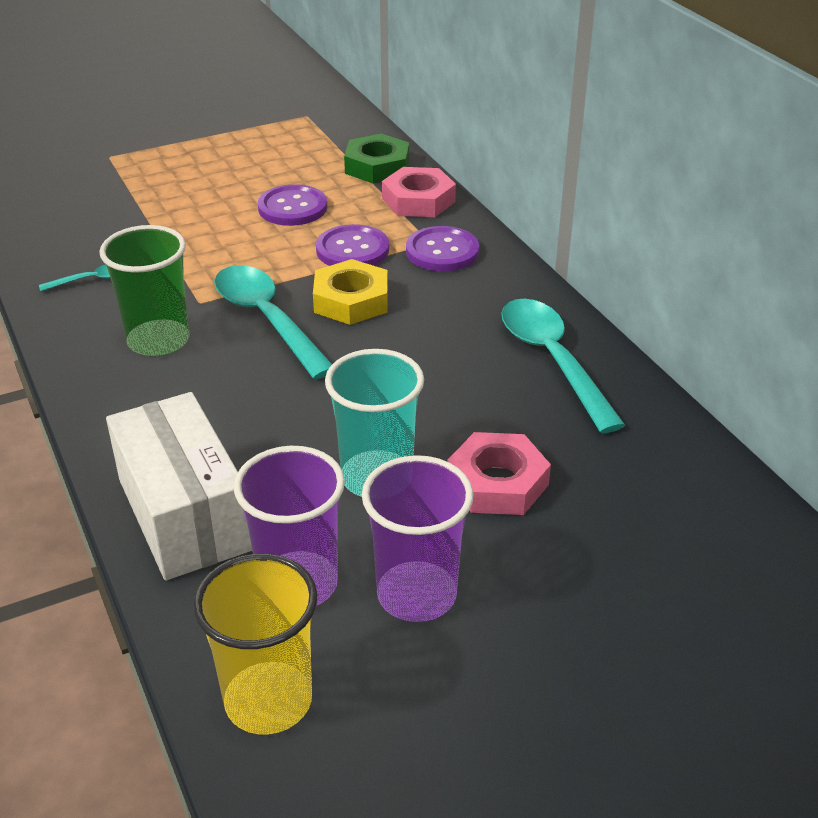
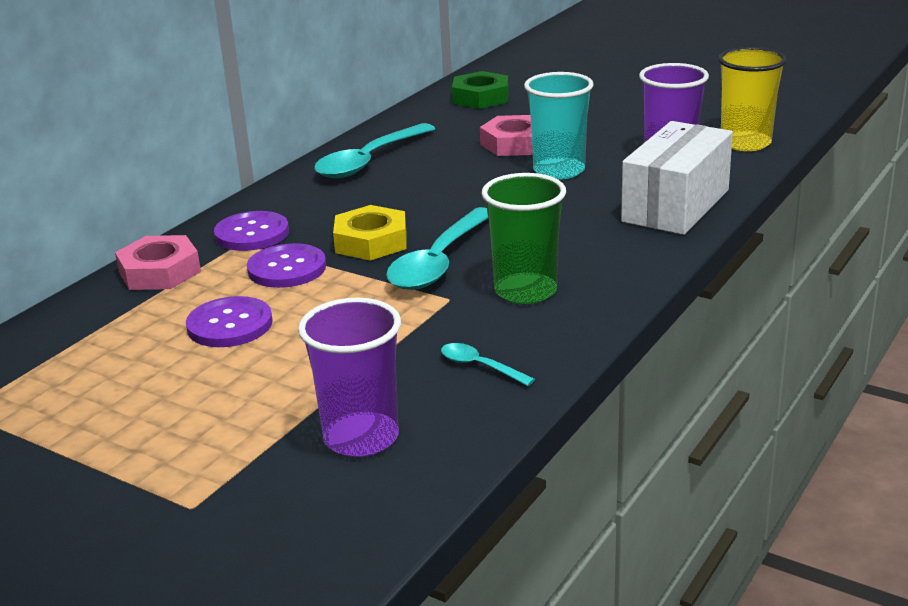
camera: 120 degrees left, 10 degrees down
green nut [344,134,409,184] -> green nut moved to [452,71,509,109]
purple cup [362,455,474,622] -> purple cup moved to [298,298,401,457]

